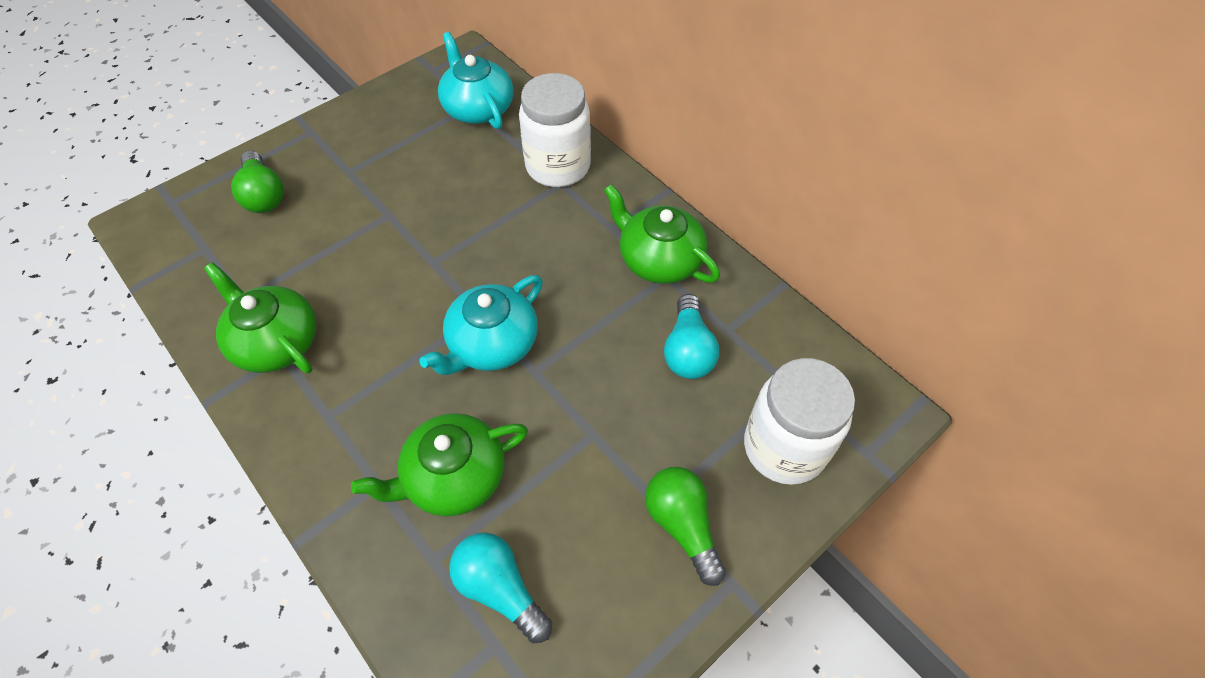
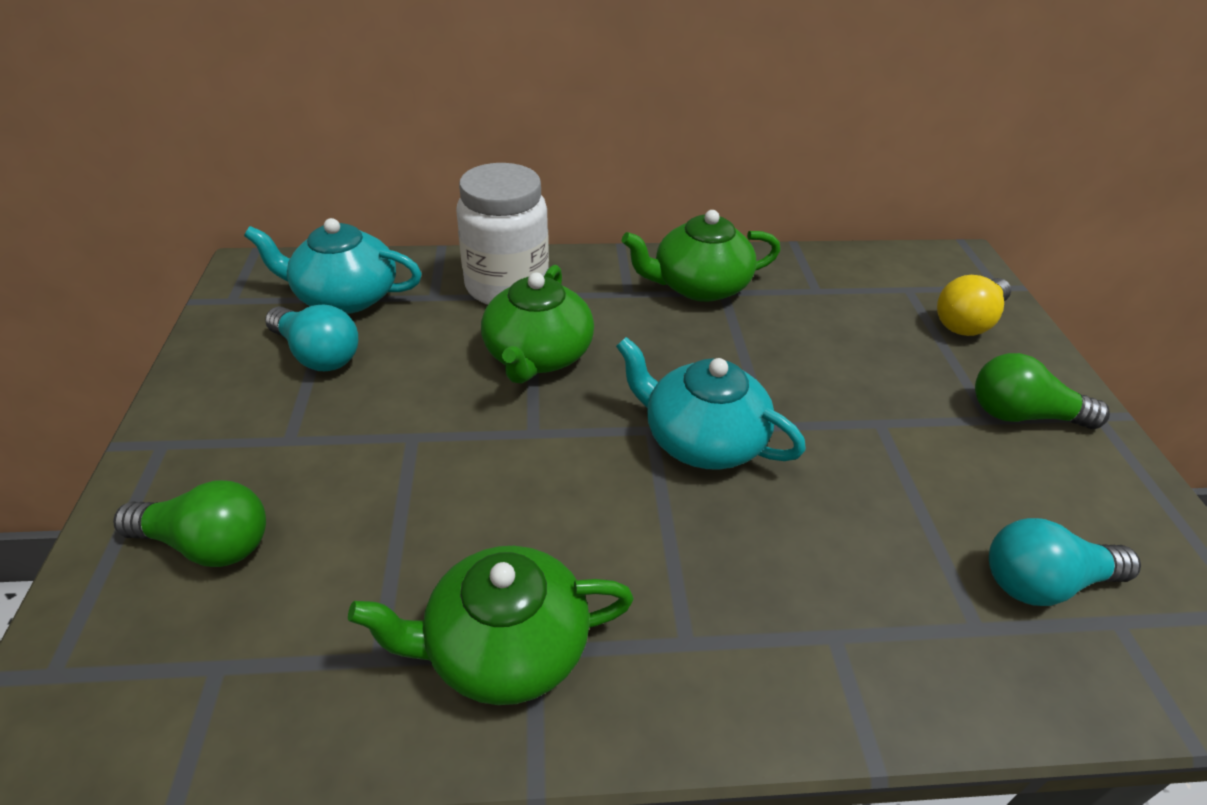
camera: 55 degrees left, 15 degrees down
green teapot [351,413,528,516] -> green teapot moved to [481,265,594,384]
turquoise teapot [420,275,543,375] -> turquoise teapot turned 135 degrees clockwise [616,337,806,470]
turquoise light bulb [664,294,719,379] -> turquoise light bulb moved to [265,305,358,371]
white jar [744,358,855,485] -> yellow light bulb [937,275,1011,336]

